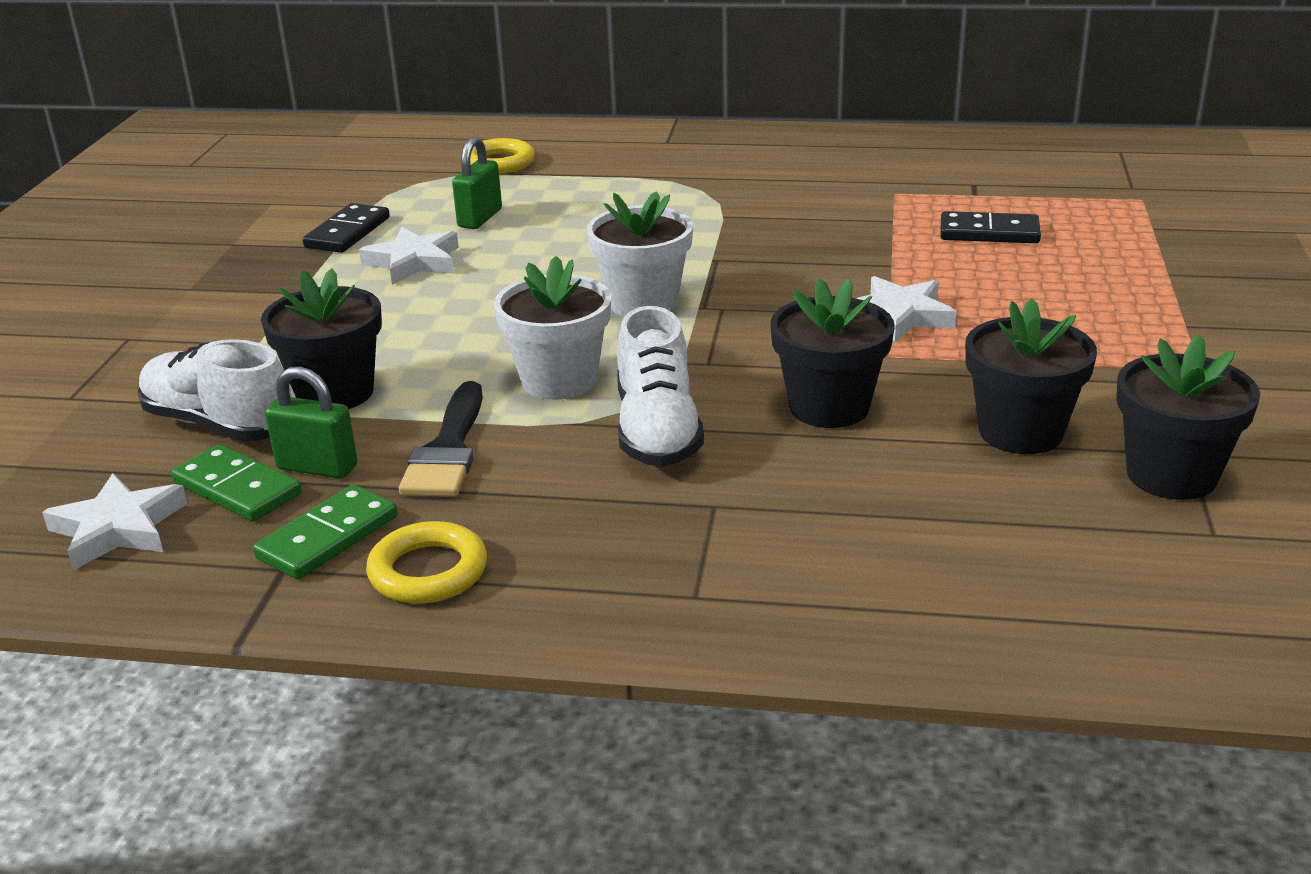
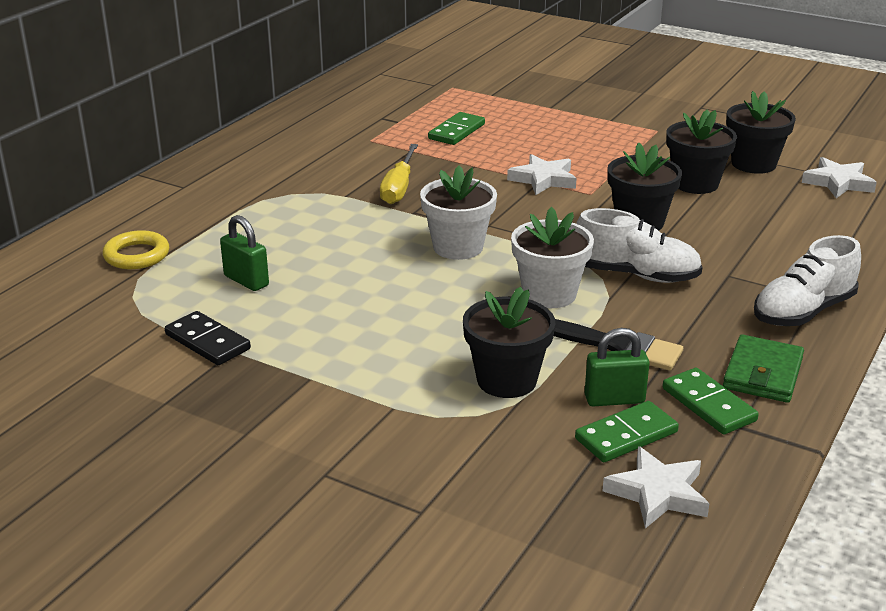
camera: 70 degrees left, 0 degrees up
white shoe [138,339,291,442] -> white shoe moved to [754,235,861,326]
green padlock [265,366,357,479] -> green padlock turned 45 degrees clockwise [585,328,650,406]
white star [359,227,459,285] -> white star moved to [802,157,877,198]
yellow ring [366,521,487,604] -> green wallet [723,334,804,403]
black domino [940,211,1041,243] -> green domino [428,112,485,145]
none -> yellow screwdriver [380,144,418,204]

